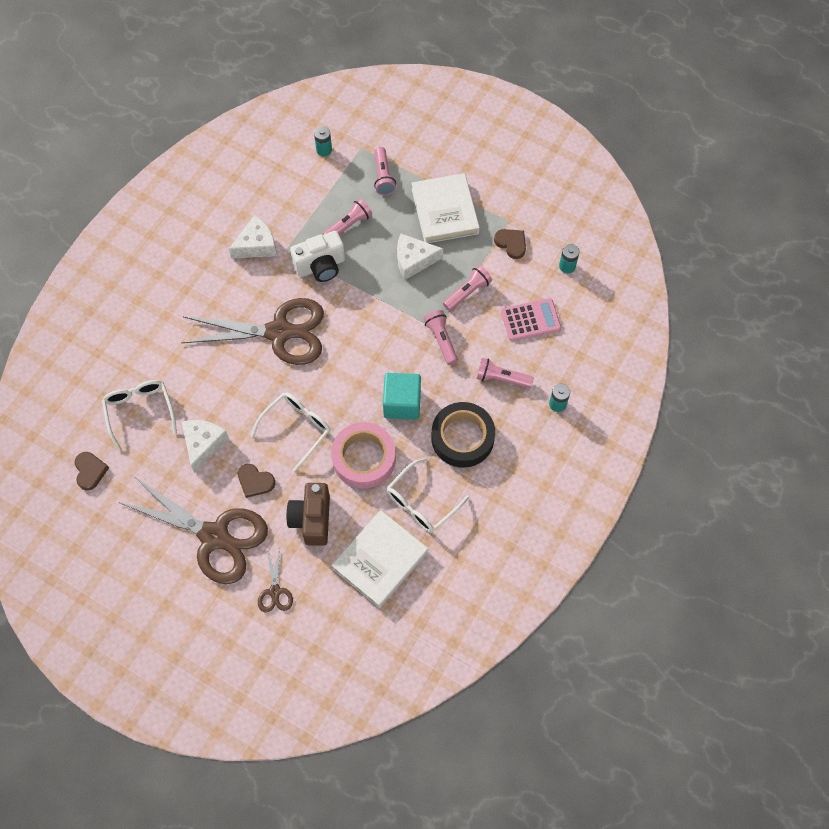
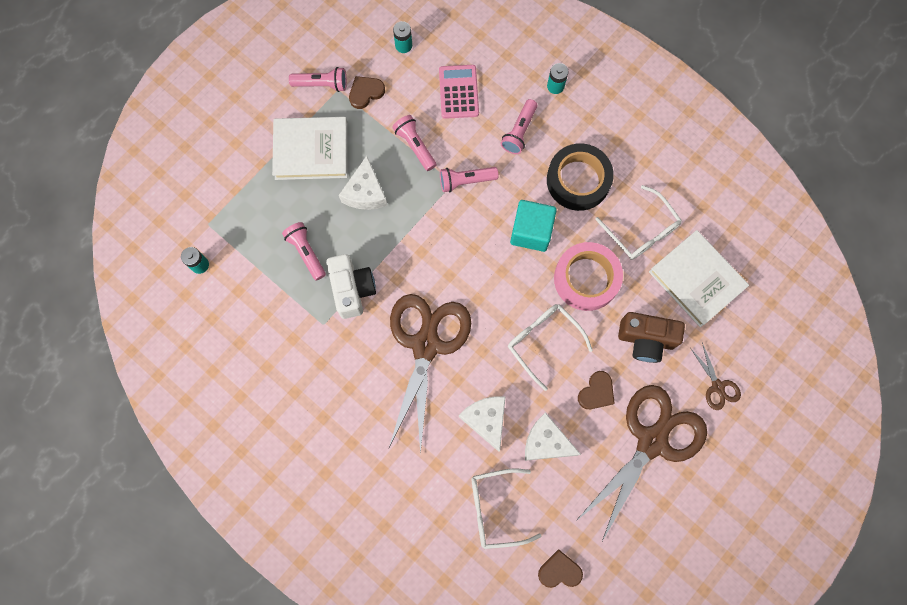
camera: 80 degrees left, 10 degrees up
white cheese [229,215,277,259] -> white cheese moved to [459,396,505,452]
brown scissors [258,548,293,613] -> brown scissors turned 60 degrees clockwise [690,342,741,410]
pink flashlight [374,147,396,195] -> pink flashlight moved to [289,67,347,92]

